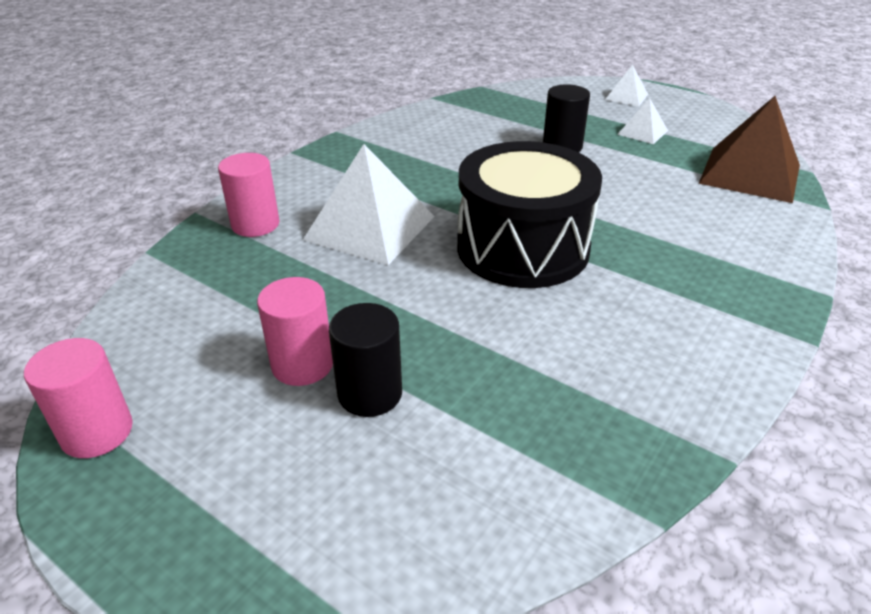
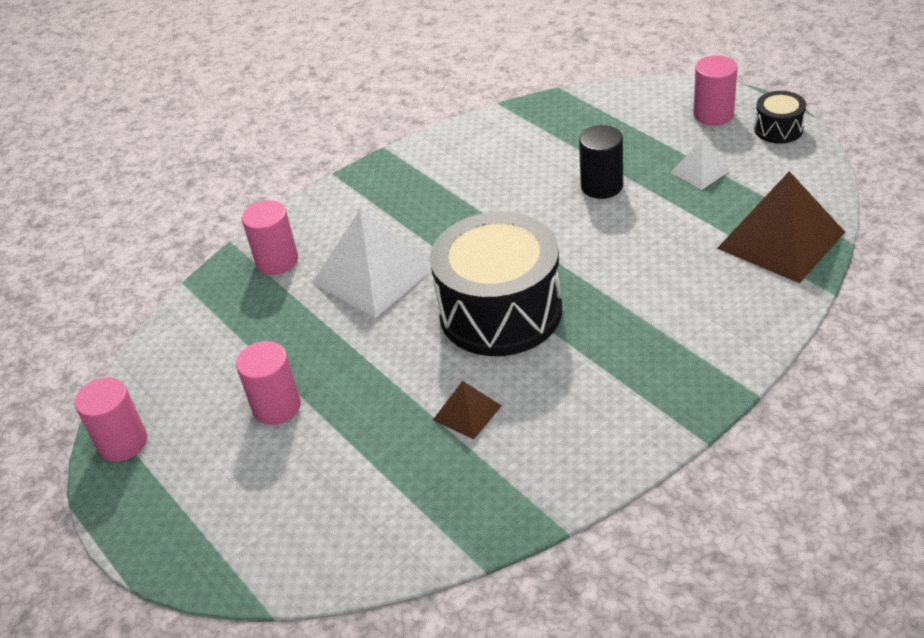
camera: 20 degrees right, 5 degrees up
black cylinder [329,303,402,417] -> none
white pyramid [605,64,648,106] -> pink cylinder [693,55,737,126]
none -> brown pyramid [433,381,502,439]
none -> black drum [754,91,806,144]

